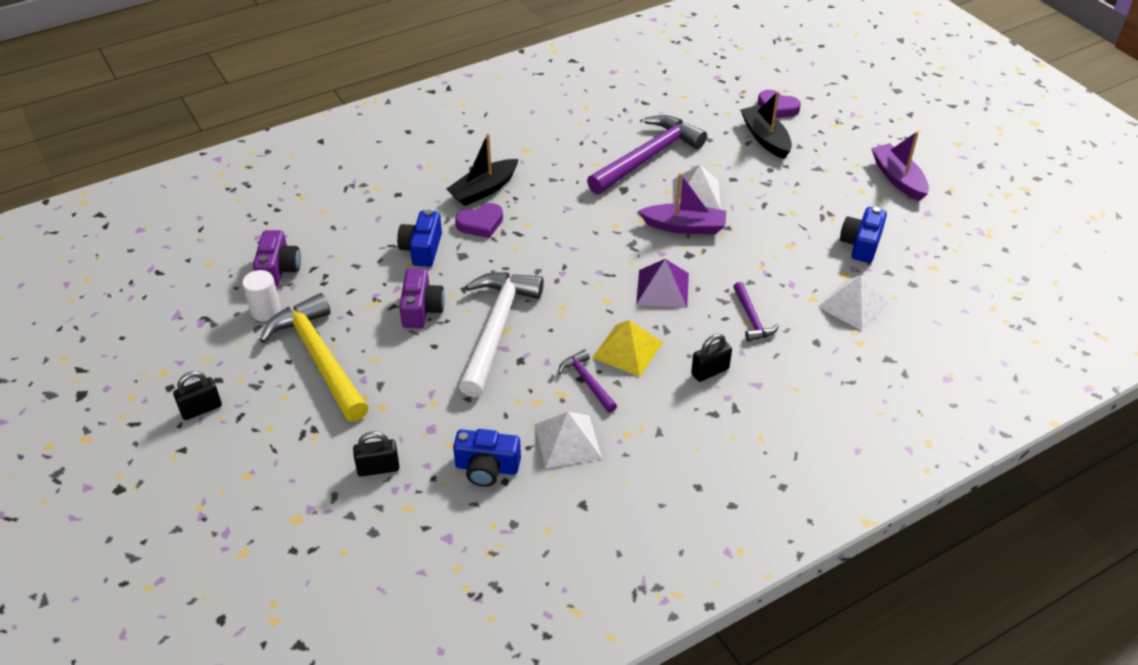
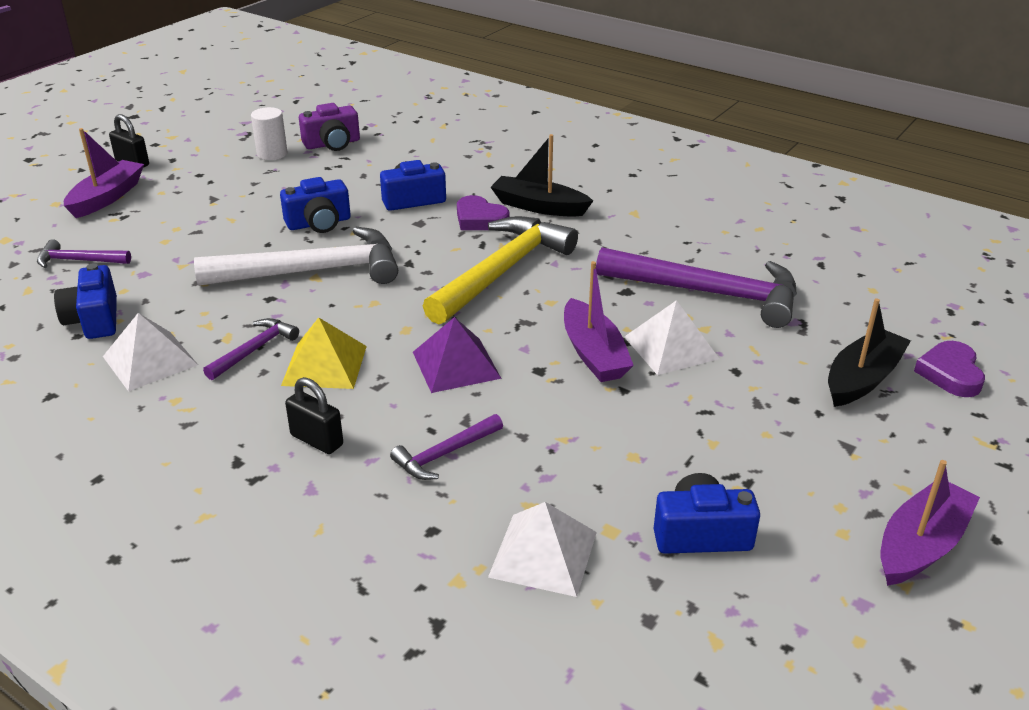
camera: 65 degrees right, 10 degrees down
yellow hammer [259,293,369,422] -> yellow hammer moved to [423,216,578,324]
black padlock [353,432,399,477] -> purple hammer [37,239,131,268]
purple camera [399,269,445,328] -> blue camera [280,177,351,233]
none -> purple boat [64,128,144,218]

